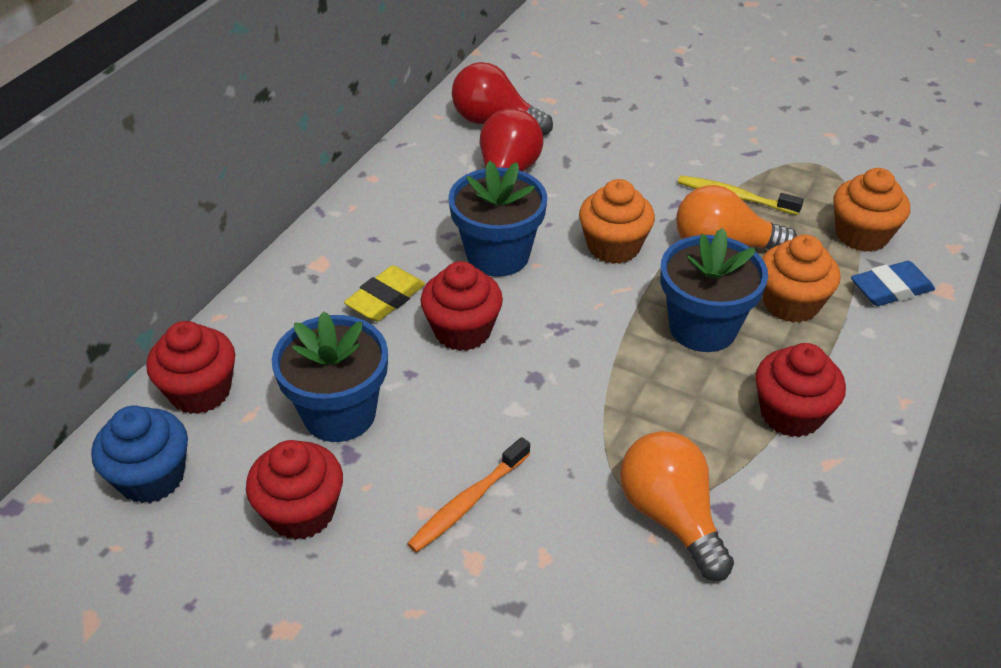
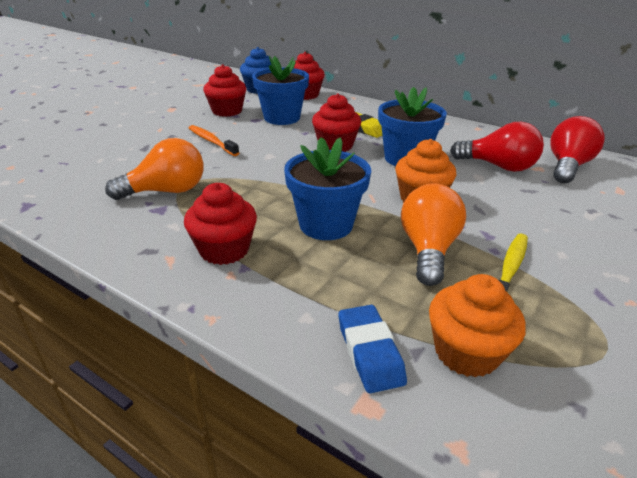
camera: 95 degrees right, 10 degrees down
orange cupcake [762,235,841,323] -> none

